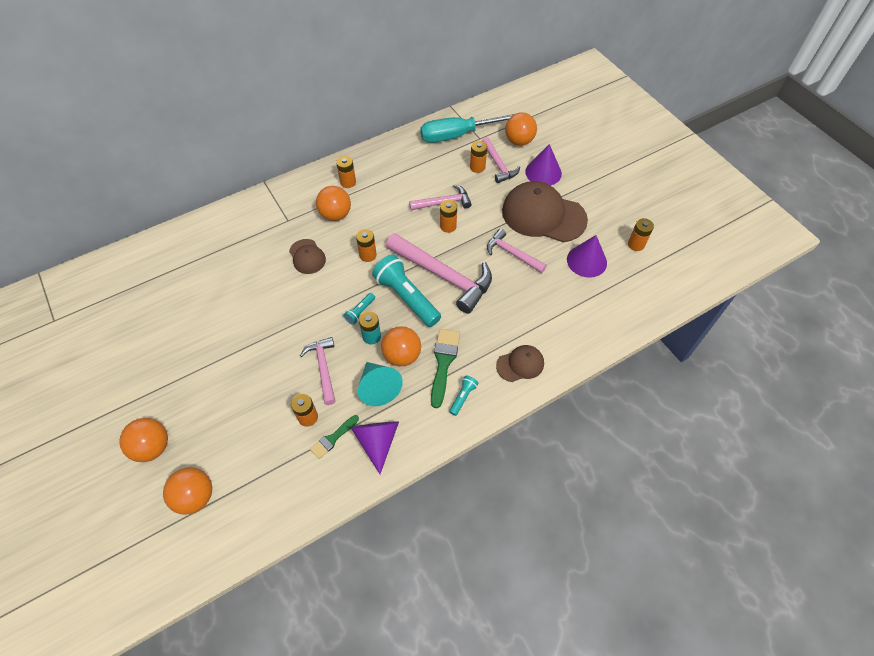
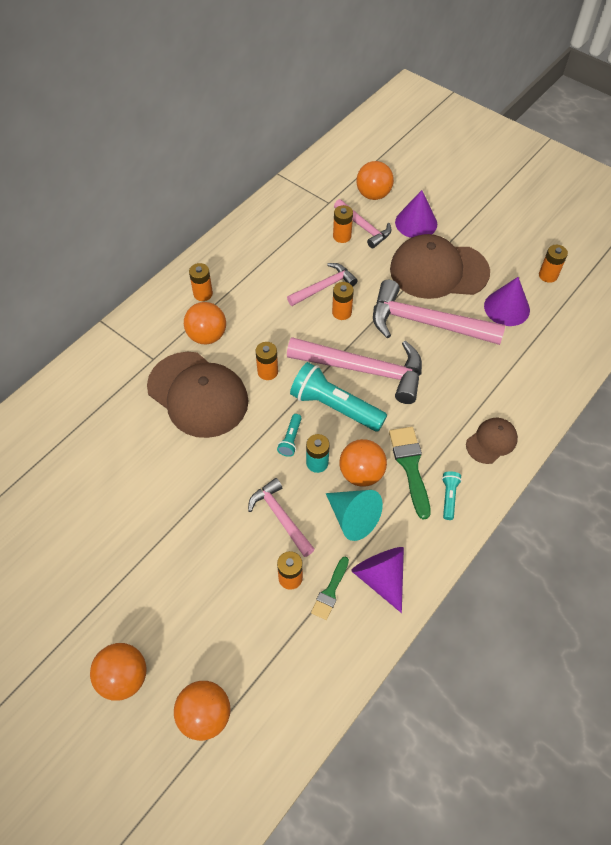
camera: 20 degrees left, 0 degrees up
brown cap [289,239,326,274] -> brown cap [147,352,249,438], size x2.03
turquoise screwdriver [420,113,516,143] -> none
pink hammer [487,229,547,273] -> pink hammer [373,280,505,345], size x1.77

